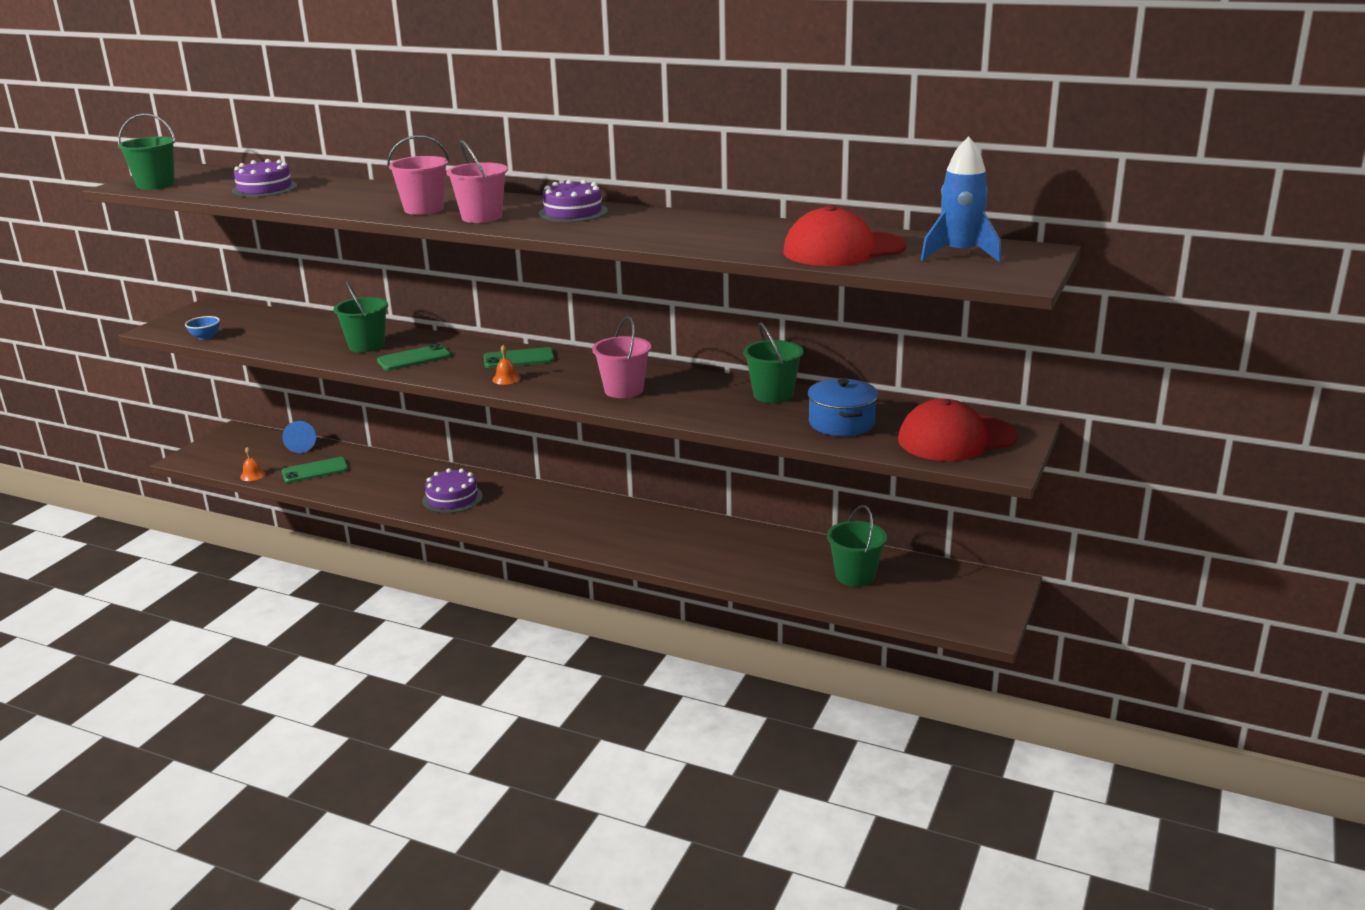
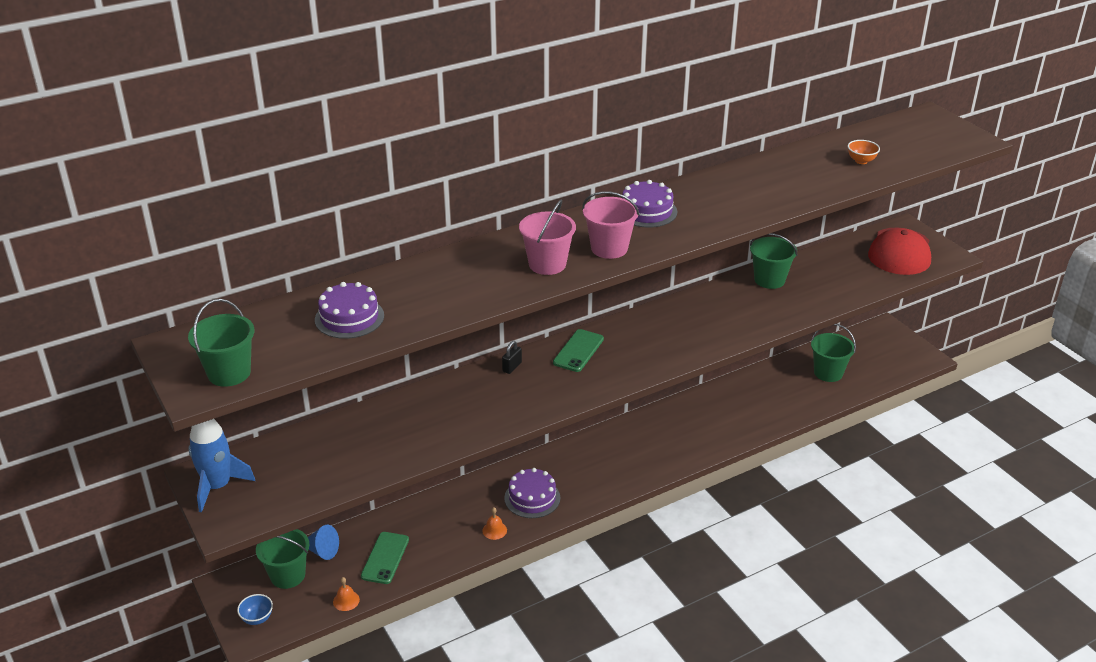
camera: 55 degrees left, 10 degrees up
blue bowl [185,316,220,340] -> blue bowl moved to [237,594,273,625]
green bucket [333,281,388,353] -> green bucket moved to [256,529,309,589]
green phone [377,344,451,371] -> none
orange bell [492,345,521,385] -> orange bell moved to [482,507,507,540]
pink bucket [592,316,651,398] -> none
red cap [783,205,907,266] -> orange bowl [848,140,880,164]
blue pot [808,379,878,436] -> none
blue rocket [921,136,1001,262] -> blue rocket moved to [189,419,255,512]
none -> black padlock [502,341,522,374]

